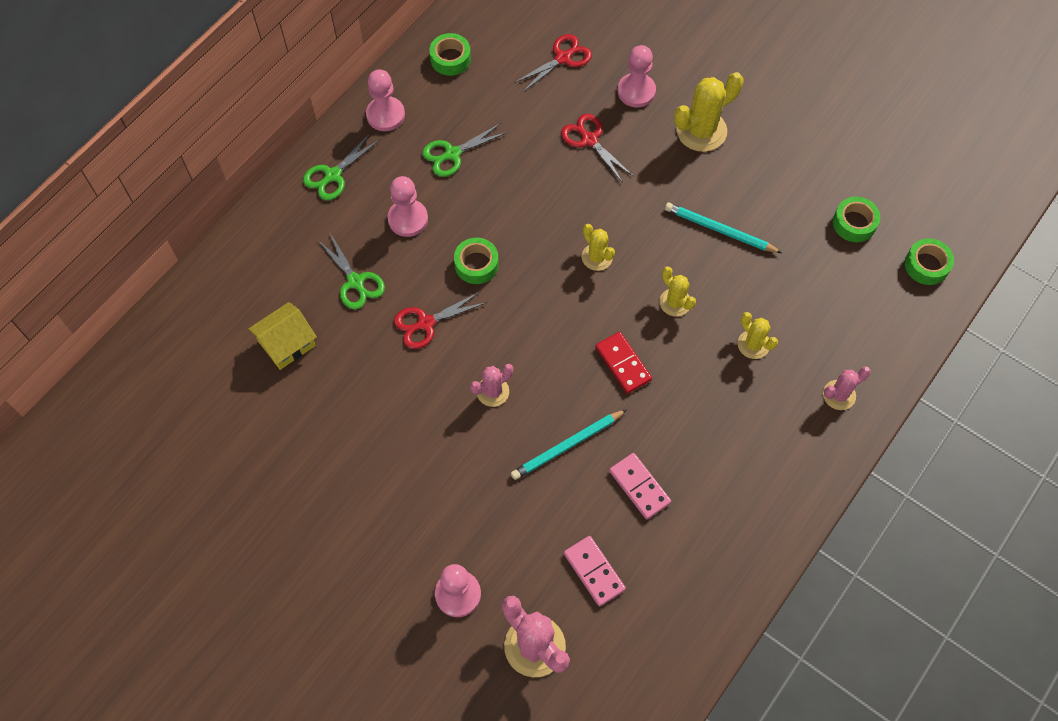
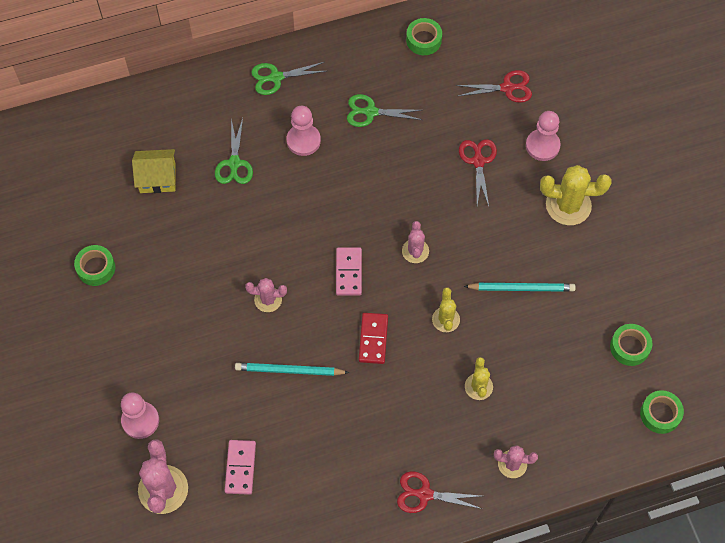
camera: 35 degrees right, 0 degrees up
pink pawn [366,69,405,131] -> none
red scissors [394,291,487,349] -> red scissors moved to [397,471,482,513]
green tape [454,238,499,284] -> green tape moved to [74,245,115,286]
yellow cactus [582,224,615,271] -> pink cactus [402,221,429,263]
pink domino [609,453,671,519] -> pink domino moved to [336,247,362,296]
turquoise pencil [665,203,782,253] -> turquoise pencil turned 120 degrees clockwise [464,283,576,292]

